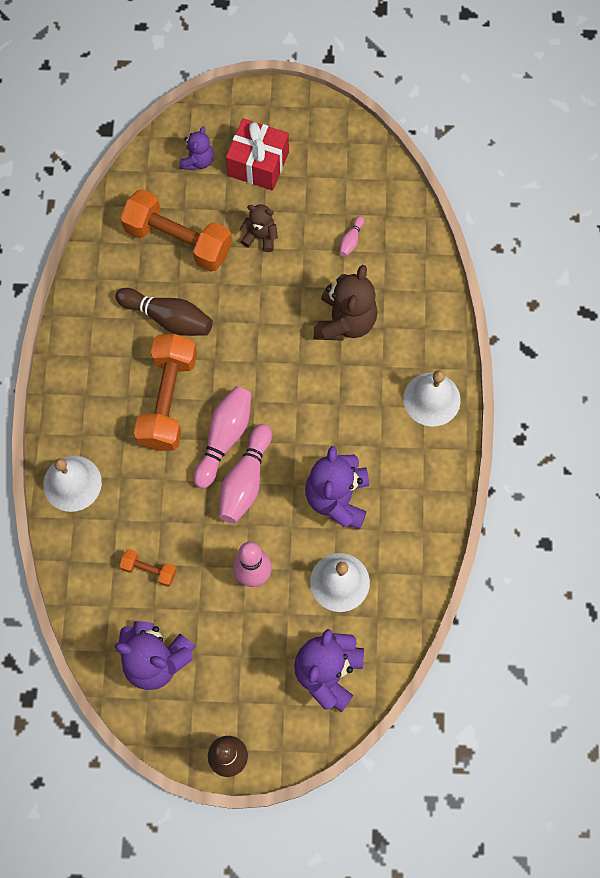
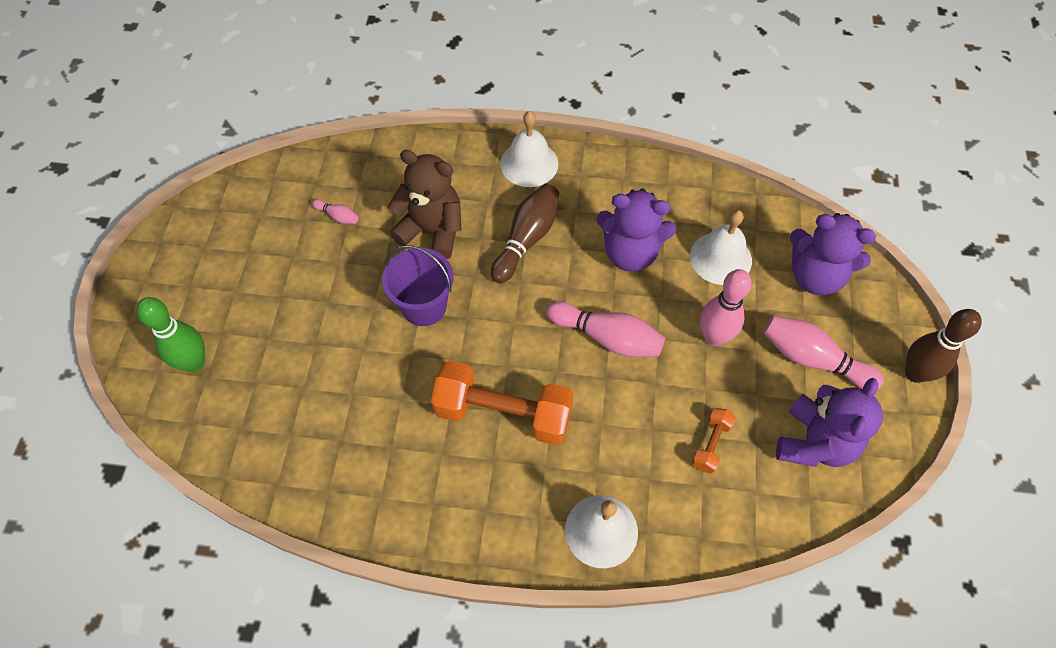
camera: 85 degrees left, 10 degrees down
brown bowling pin [115,288,213,336] -> brown bowling pin moved to [491,183,559,283]
orange dumbbell [120,189,232,272] -> none
purple teddy bear [179,126,214,170] -> green bowling pin [136,297,205,372]
pink bowling pin [194,386,252,488] -> pink bowling pin moved to [764,316,884,389]
red gift [226,118,289,191] -> none
brown teddy bear [240,204,278,252] -> none
none -> purple bucket [382,245,453,326]

